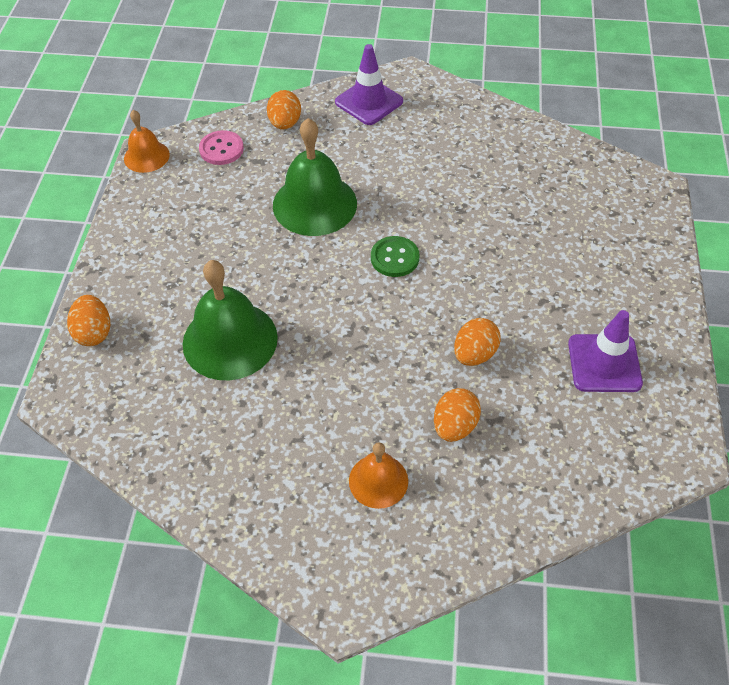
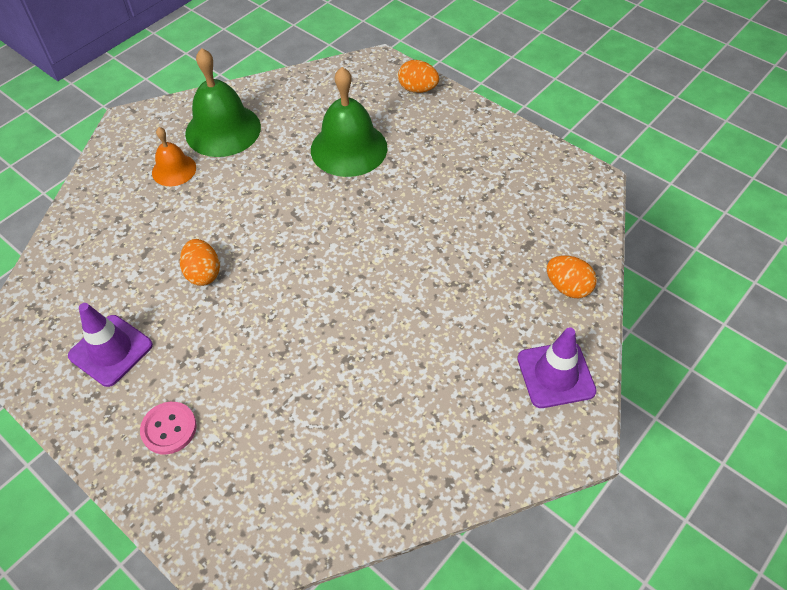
camera: 125 degrees right, 0 degrees up
orange bell [124,110,170,173] -> none
pink button [199,130,244,165] -> pink button moved to [140,402,197,454]
green bell [273,118,357,236] -> green bell moved to [185,48,261,157]
green button [371,236,419,277] -> none
orange egg [434,388,481,442] -> none

